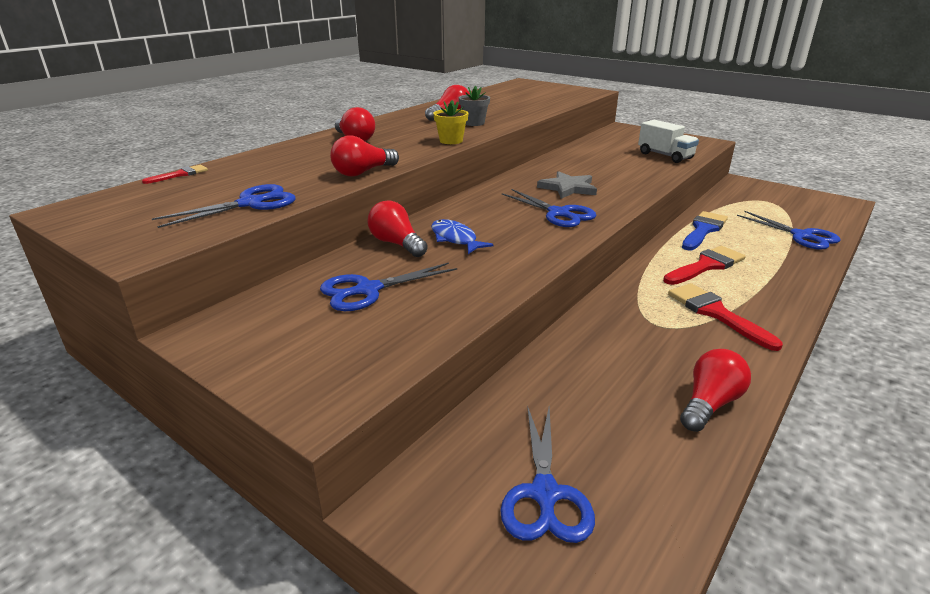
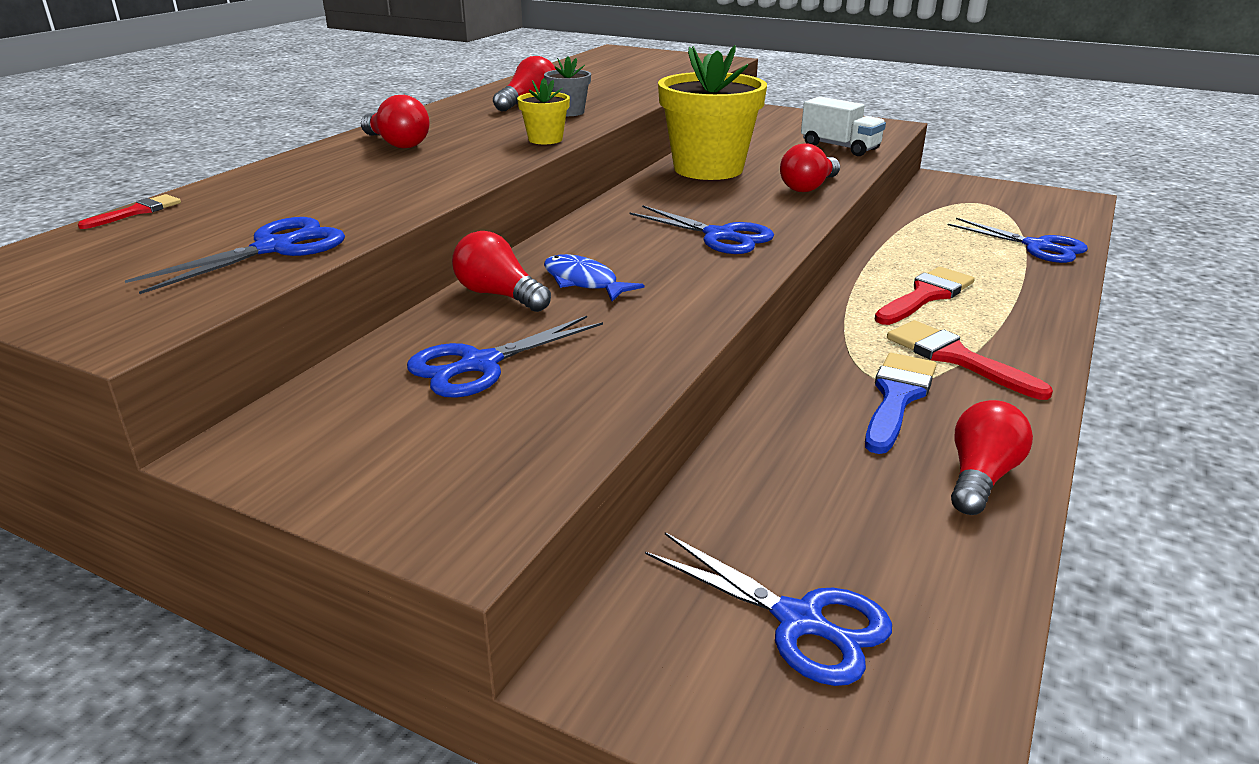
camera: 10 degrees left, 0 degrees up
red light bulb [330,135,399,177] -> red light bulb moved to [780,143,840,192]
blue scissors [500,405,595,543] -> blue scissors turned 45 degrees counterclockwise [645,533,892,686]
grey star [537,171,597,199] -> none
blue brush [682,211,728,250] -> blue brush moved to [865,353,937,454]
none -> yellow flower pot [658,45,767,180]

